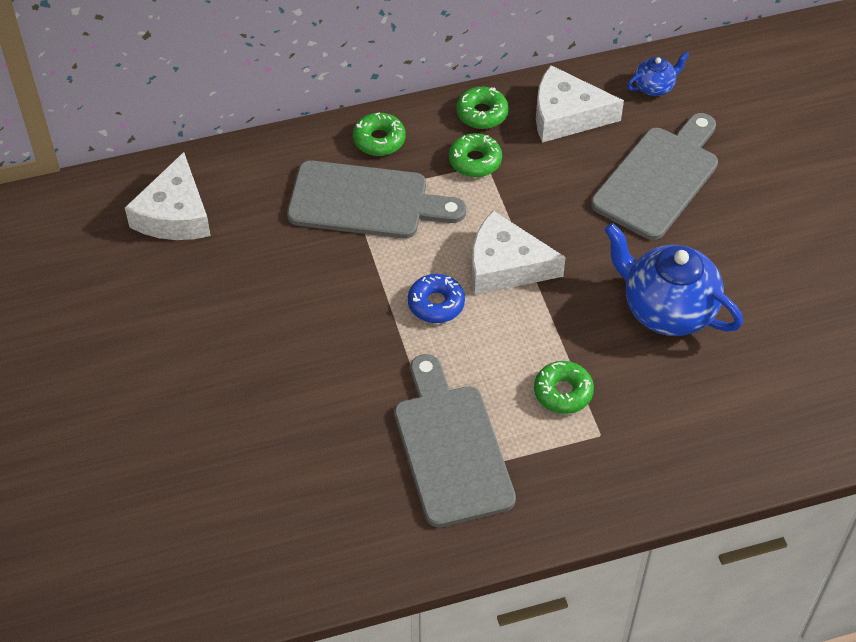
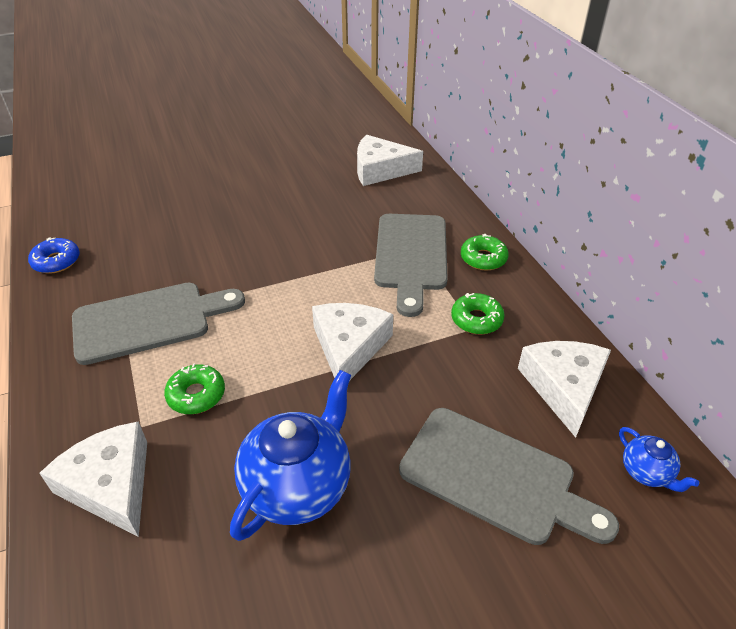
camera: 85 degrees right, 10 degrees down
blue donut [408,274,465,323] -> blue donut moved to [28,238,80,274]
green donut [456,87,509,129] -> none
none -> white cheese [40,421,147,537]

